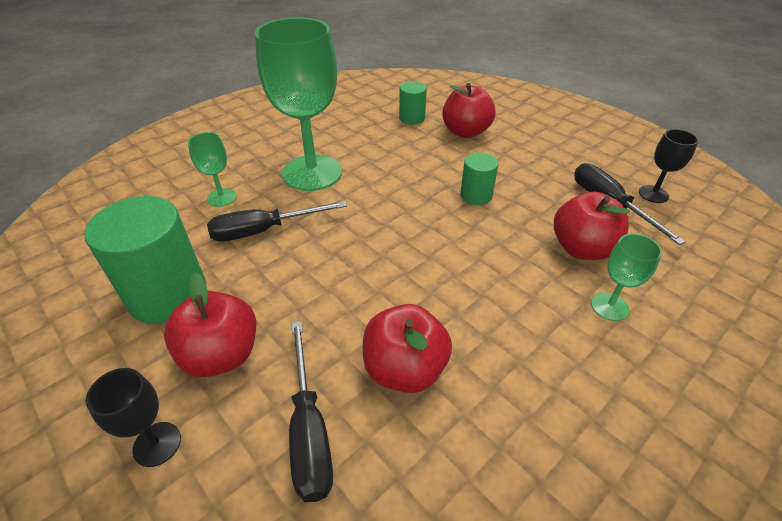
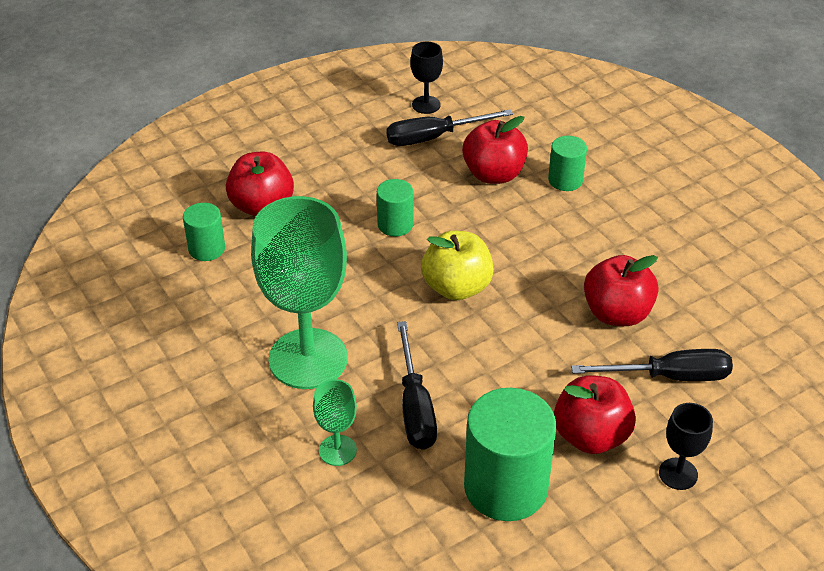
camera: 80 degrees left, 0 degrees up
green goblet [591,233,662,321] -> green cylinder [548,136,587,191]
none -> yellow apple [421,231,494,300]

